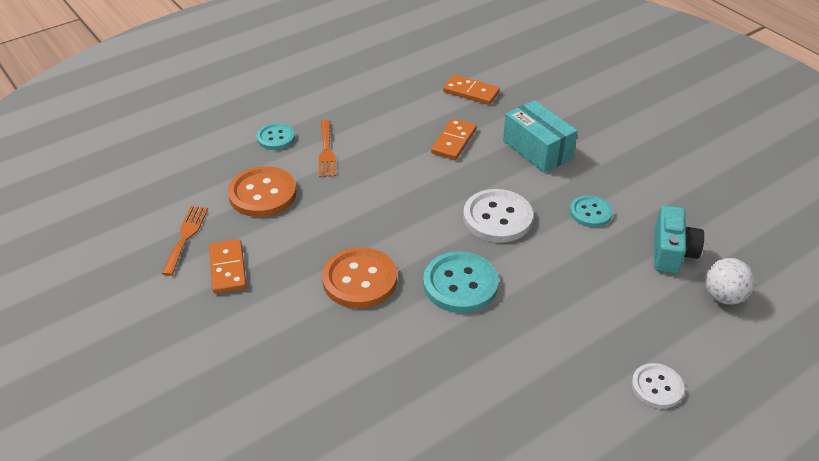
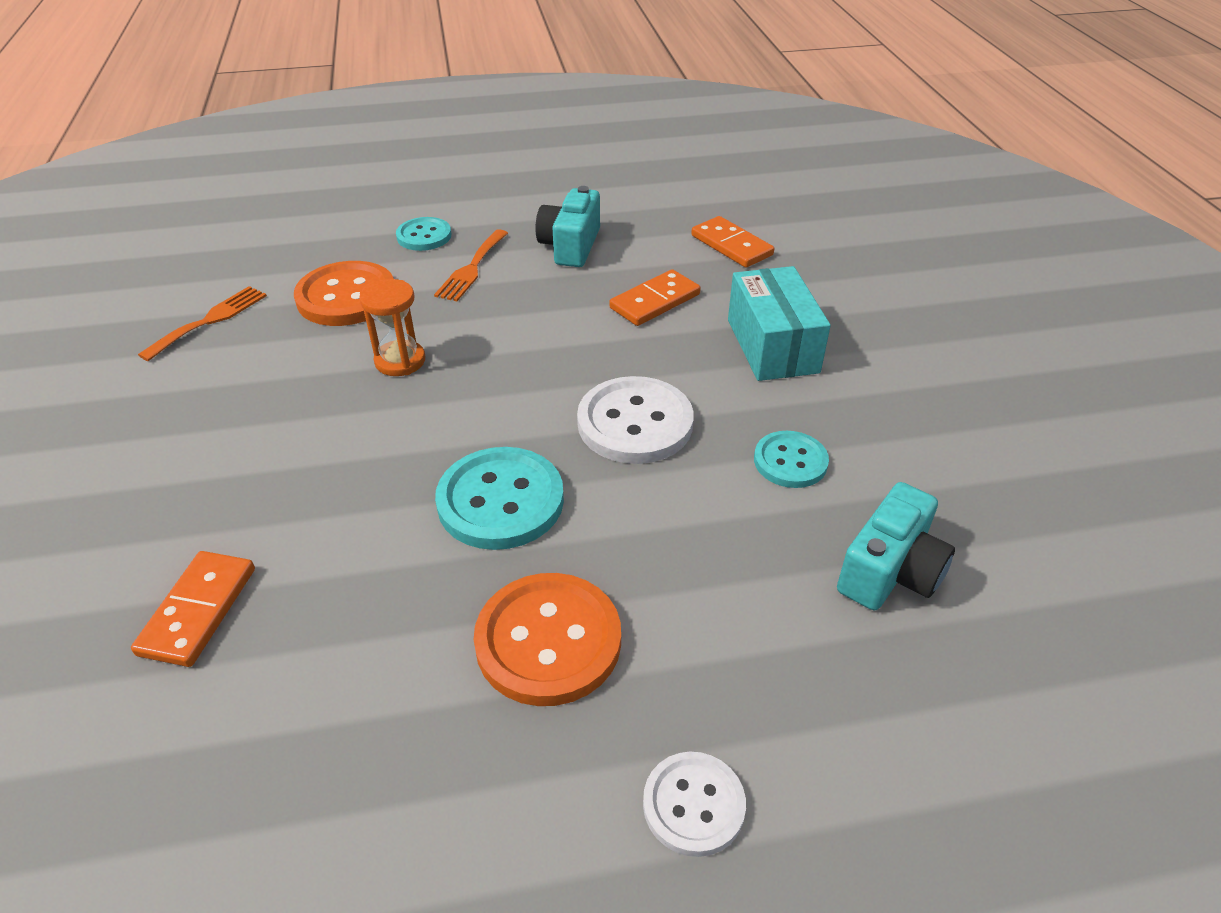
camera: 25 degrees right, 0 degrees up
orange domino [209,239,247,294] -> orange domino moved to [131,551,255,667]
orange button [322,247,397,308] -> orange button moved to [474,573,621,706]
white ball [705,258,755,305] -> none
none -> orange hourglass [359,279,425,376]
none -> turquoise camera [535,186,600,267]

